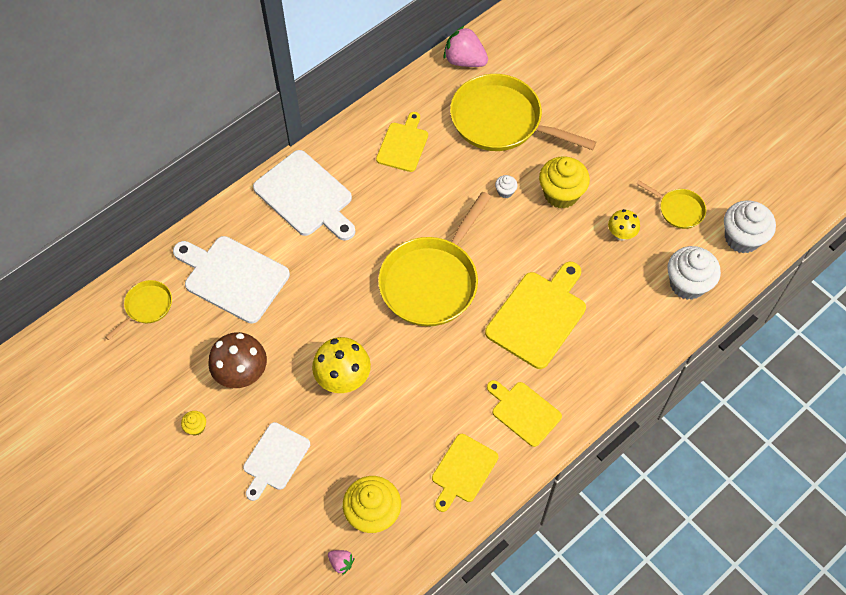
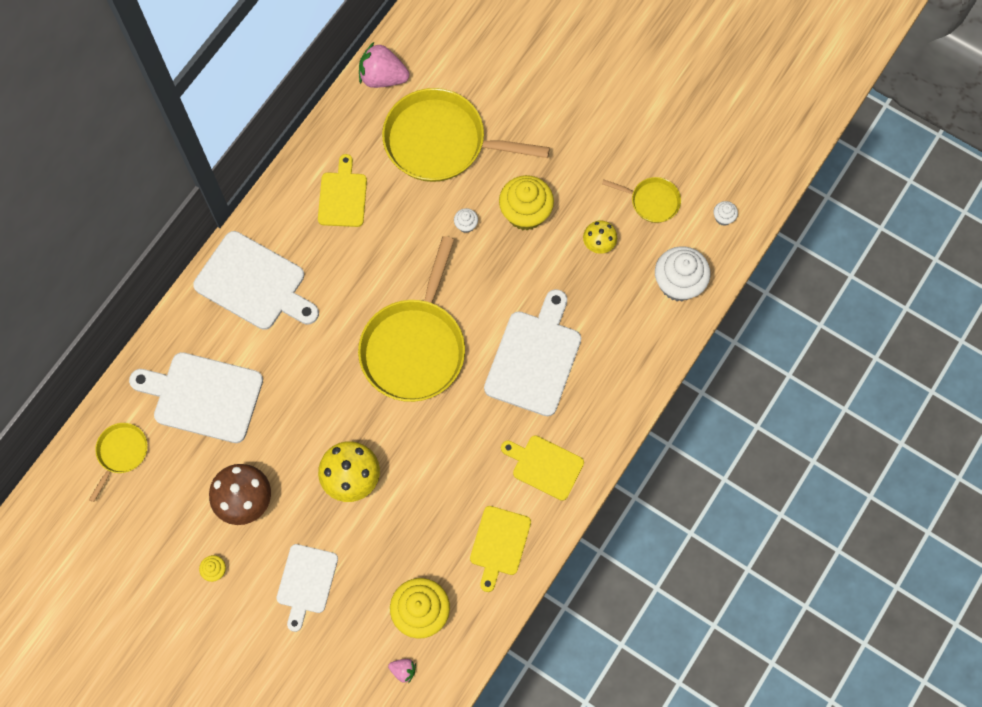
camera: 15 degrees left, 10 degrees up
yellow cutting board [485,262,586,369] -> white cutting board [484,289,581,416]
white cupcake [724,200,776,253] -> white cupcake [713,201,738,226], size x0.45

